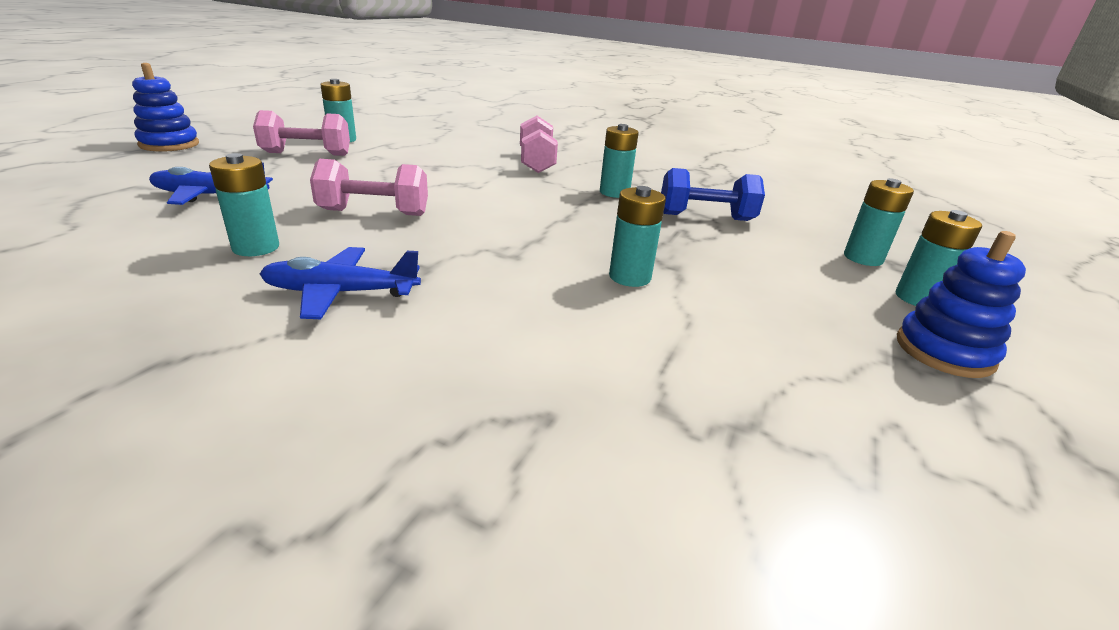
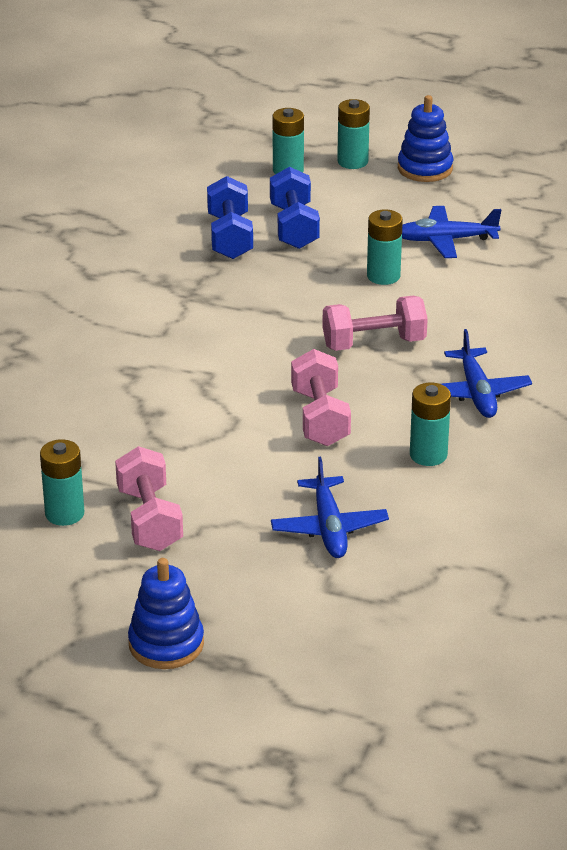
camera: 95 degrees left, 5 degrees up
pink dumbbell [520,116,558,173] -> pink dumbbell moved to [322,296,428,351]
turquoise battery [600,124,639,198] -> none
none -> blue dumbbell [270,167,320,249]
none -> blue plane [402,206,501,258]

